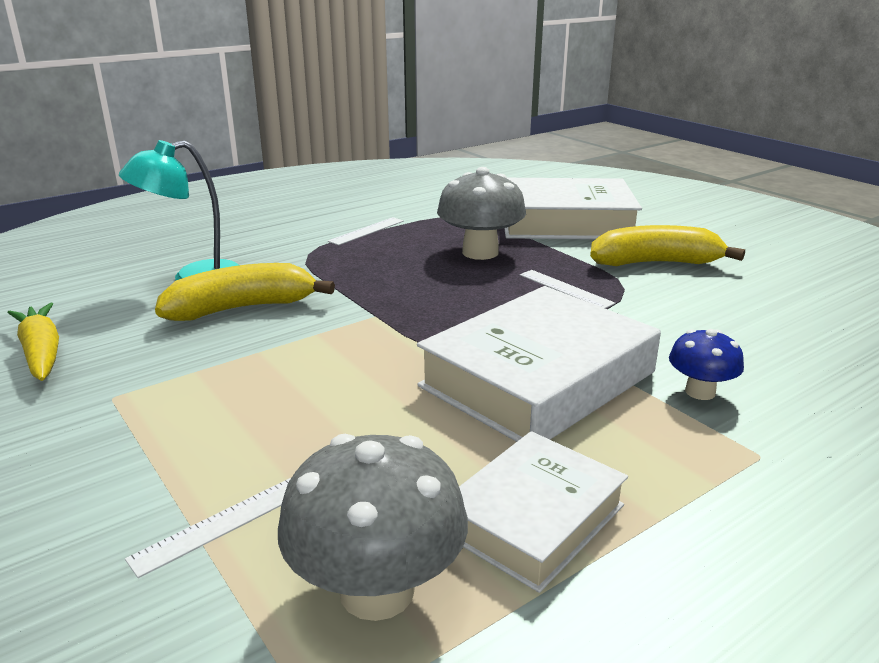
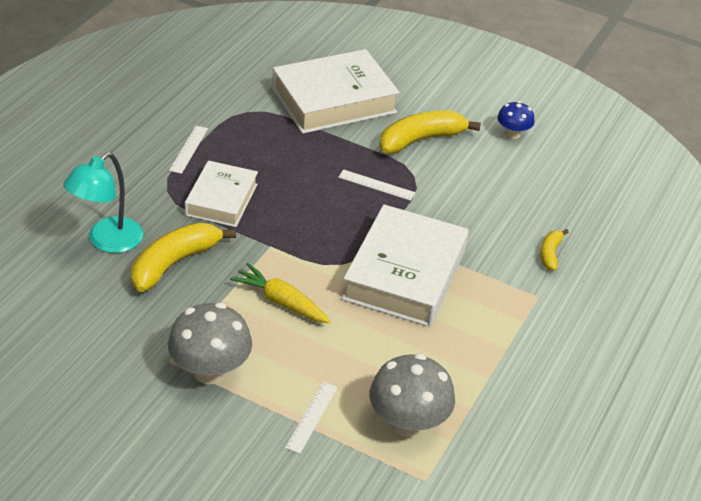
camera: 30 degrees left, 15 degrees up
yellow carrot [8,303,59,381] -> yellow carrot moved to [230,263,331,323]
grey mushroom [437,167,526,260] -> grey mushroom moved to [168,303,252,384]
white book [459,431,628,593] -> white book moved to [185,160,258,227]
blue mushroom [669,329,744,400] -> blue mushroom moved to [497,101,535,139]
none -> yellow banana [540,229,569,271]

